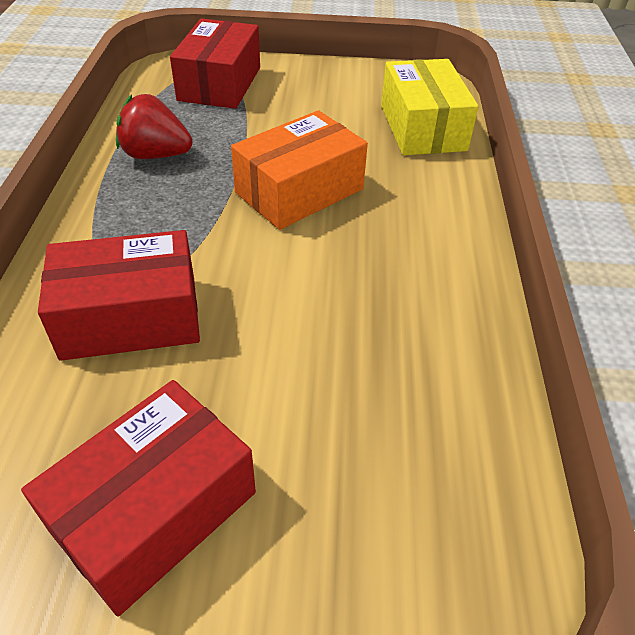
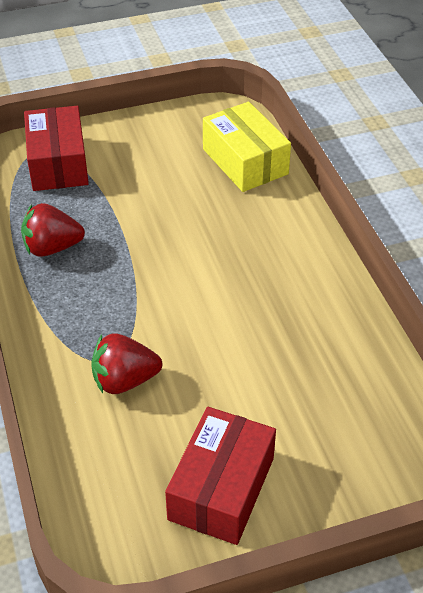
camera: 20 degrees left, 0 degrees up
red box [38,230,200,361] -> red strawberry [91,333,162,394]
orange box [231,110,368,230] -> none

